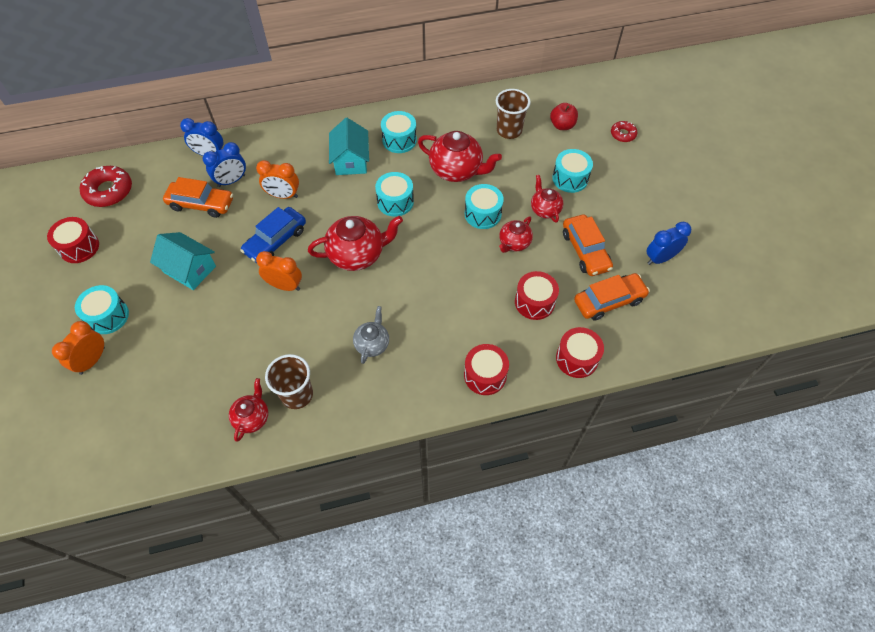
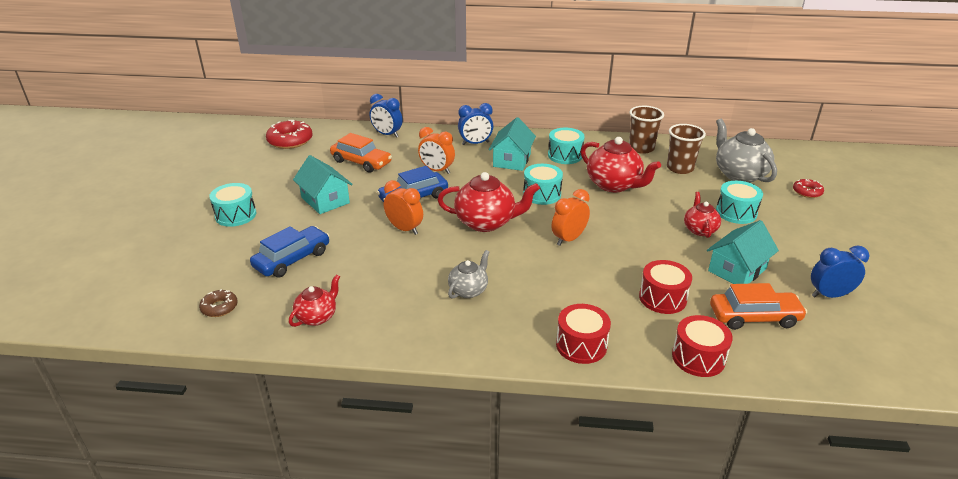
camera: 20 degrees right, 25 degrees down
red drum [47,217,99,263] -> none
orange clock [52,321,105,375] -> orange clock moved to [552,189,590,246]
blue clock [203,142,246,187] -> blue clock moved to [458,103,493,145]
brown cup [265,354,313,409] -> brown cup moved to [629,106,664,154]
turquoise drum [465,184,504,229] -> none
red teapot [499,217,533,253] -> none
red apple [550,103,578,130] -> grey teapot [716,119,777,183]
orange car [563,215,613,276] -> turquoise house [707,220,779,284]
none -> brown donut [199,289,238,317]
none -> blue car [250,226,330,278]

